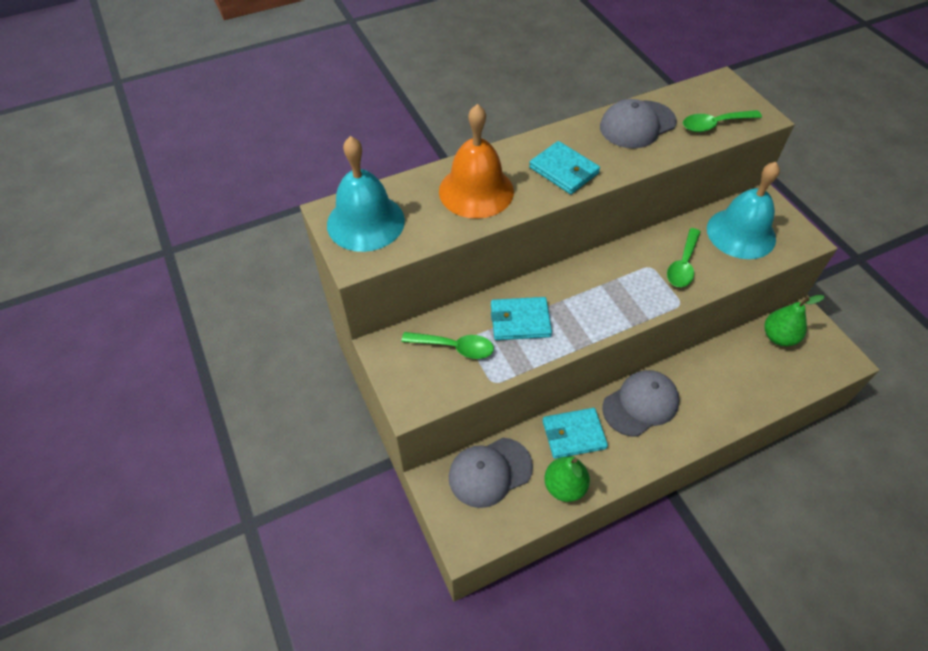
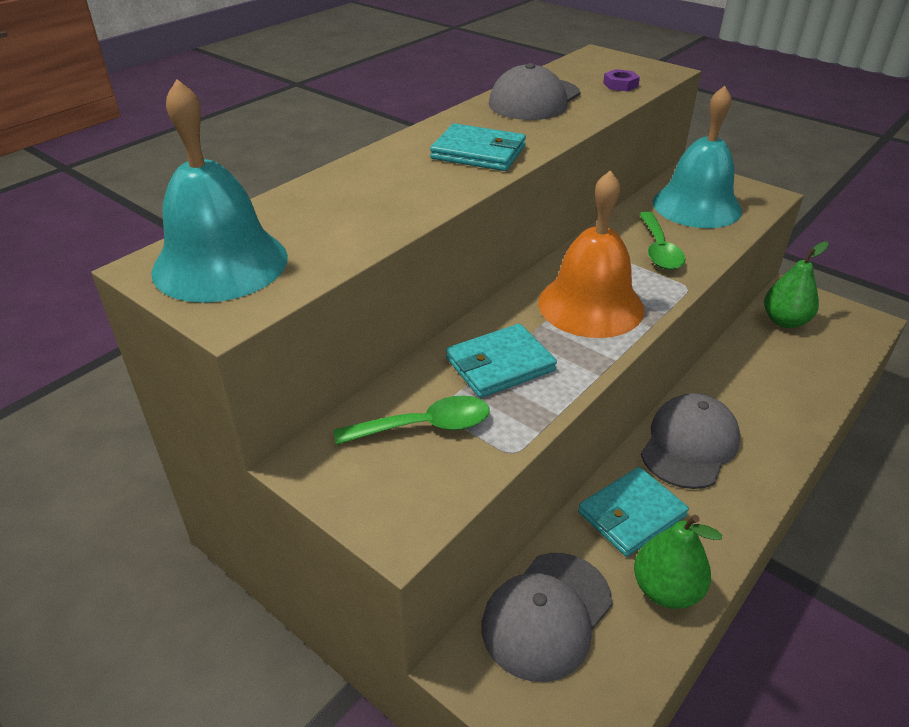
camera: 25 degrees left, 15 degrees down
orange bell [439,104,514,219] -> orange bell moved to [538,170,644,338]
green spoon [683,110,762,132] -> purple nut [603,69,640,91]

